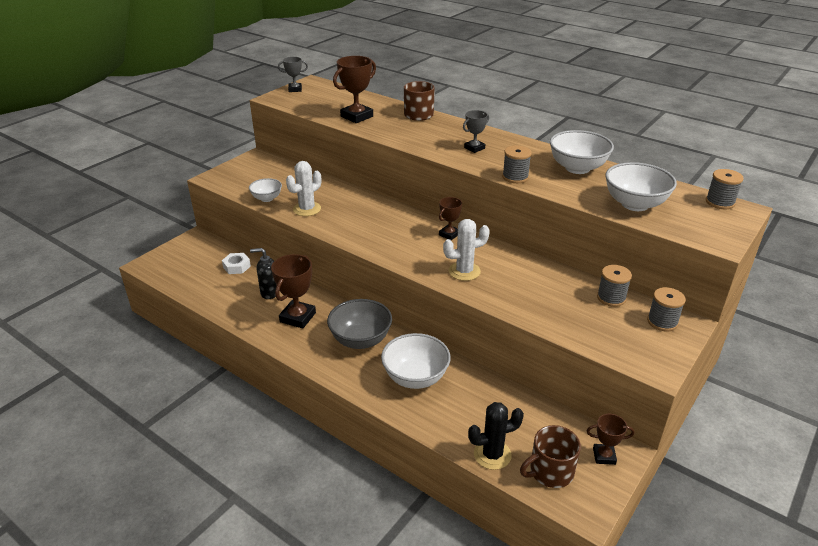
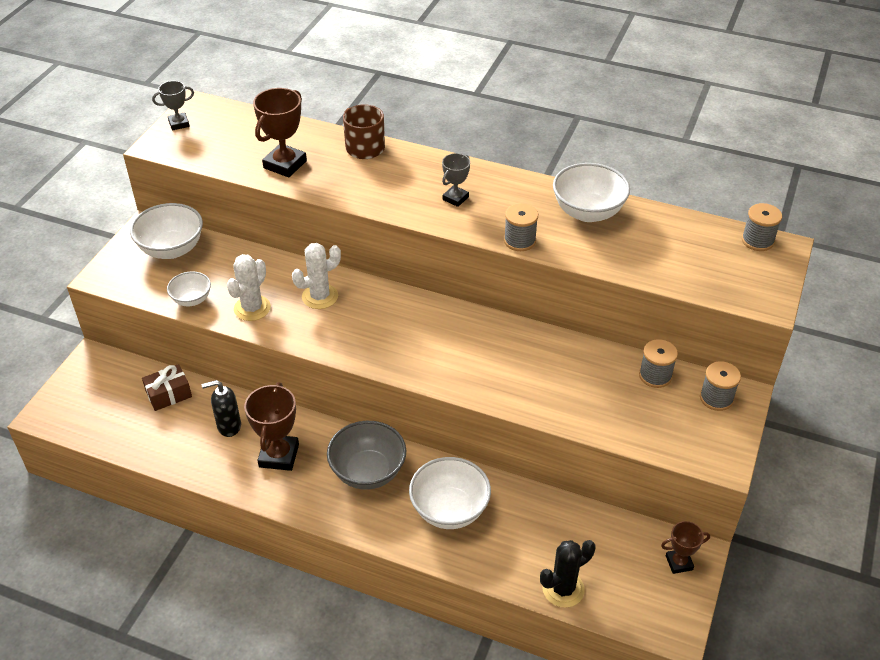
camera: 15 degrees left, 10 degrees up
white nut [222,253,251,274] -> brown gift [142,364,192,411]
brown trophy [439,197,462,240] -> none
white cactus [443,219,490,281] -> white cactus moved to [292,243,341,309]
brown mug [520,425,581,488] -> none
white bowl [605,162,677,211] -> white bowl moved to [130,203,203,259]

